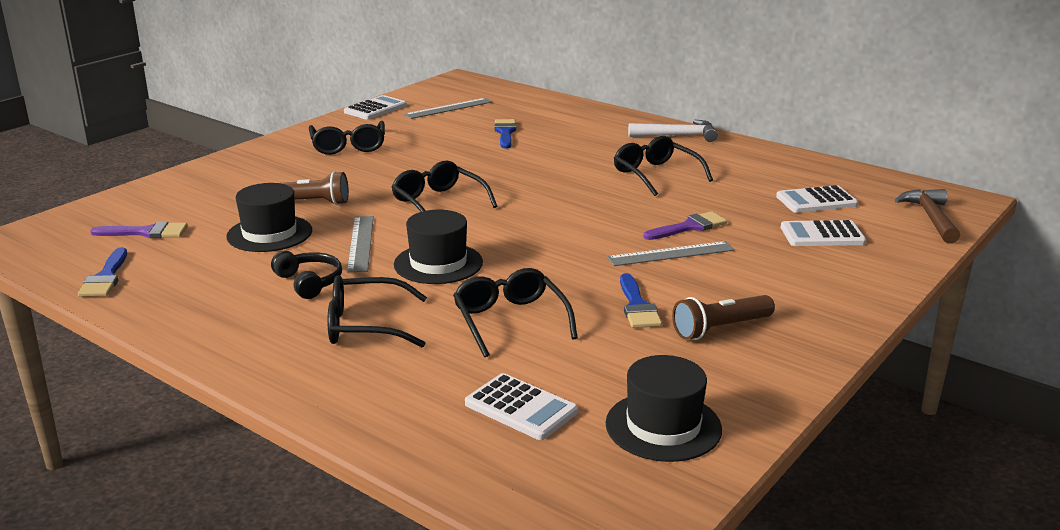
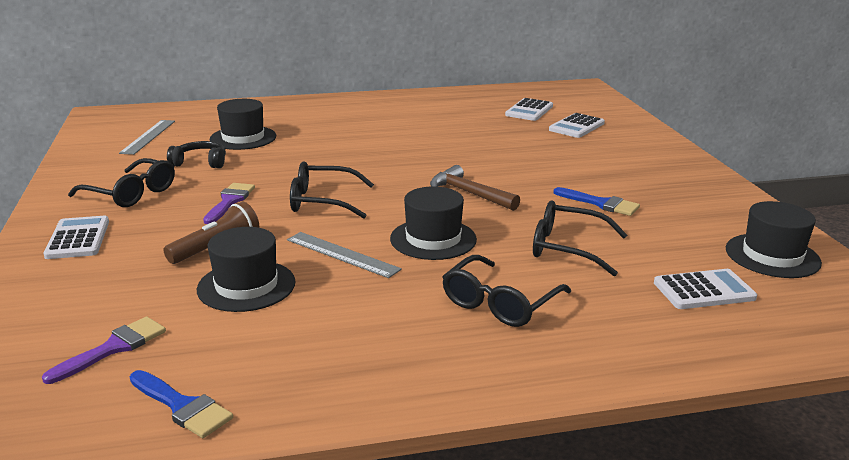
camera: 50 degrees left, 0 degrees up
black headphones [271,251,342,299] -> black headphones moved to [167,141,226,168]
white calculator [344,95,407,120] -> white calculator moved to [43,216,109,259]
blue brush [494,119,516,149] -> black hat [210,99,276,150]
grey ruler [607,241,734,266] -> none
black glasses [614,136,713,196] -> none
white hammer [628,120,718,142] -> none
purple brush [643,211,727,240] -> purple brush moved to [203,183,255,224]
brown flashlight [672,295,775,340] -> none
brown hammer [895,189,960,244] -> brown hammer moved to [430,165,520,211]

